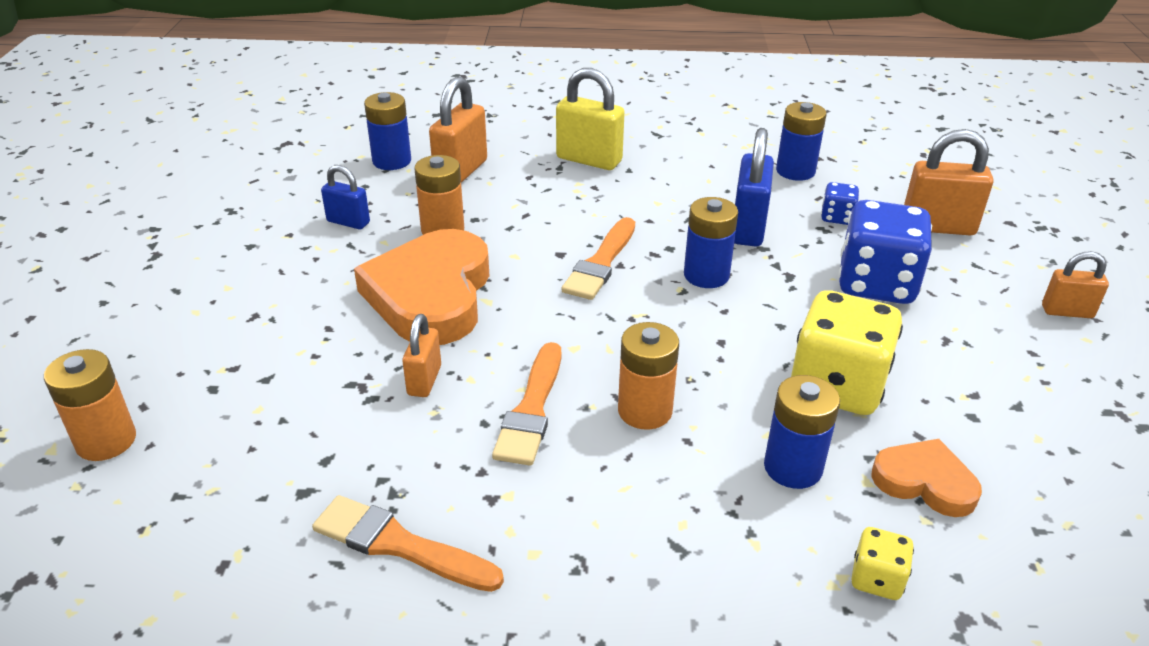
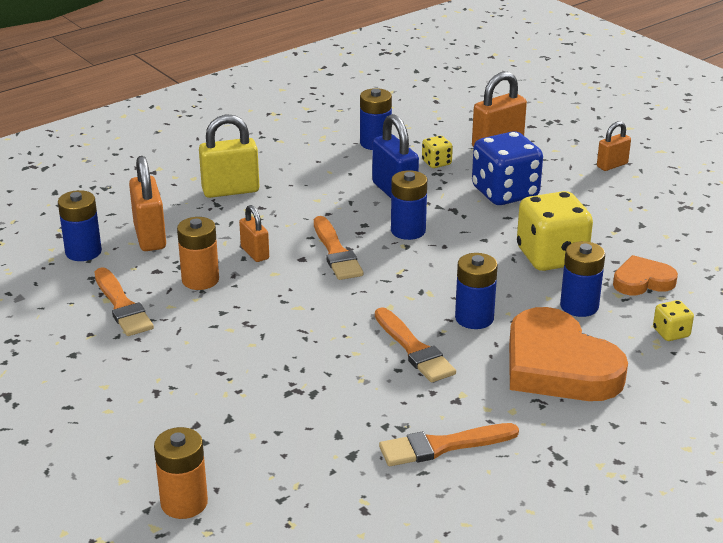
camera: 40 degrees left, 5 degrees down
blue padlock [321,165,370,229] -> orange brush [95,267,154,336]
orange heart [354,229,489,345] -> orange heart moved to [509,307,628,401]
orange padlock [402,314,441,397] -> orange padlock moved to [239,205,269,262]
orange battery [618,322,679,430] -> blue battery [455,253,498,329]
blue dice [821,182,859,225] -> yellow dice [422,136,453,168]

